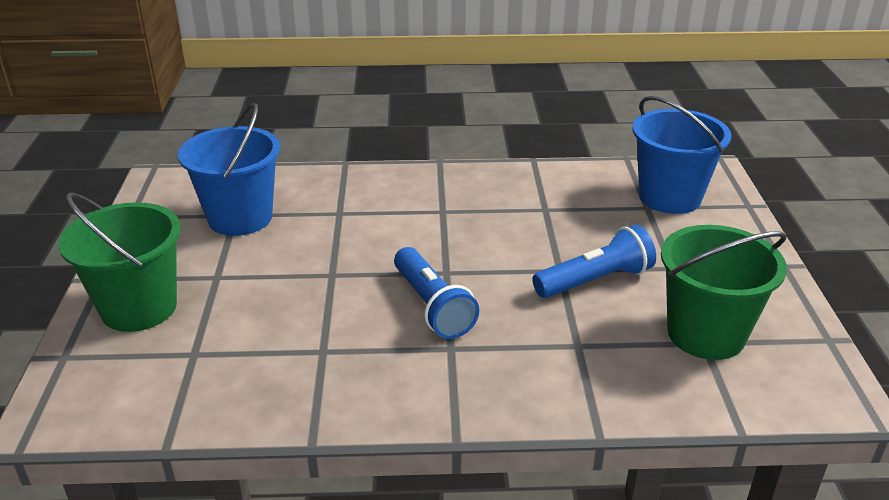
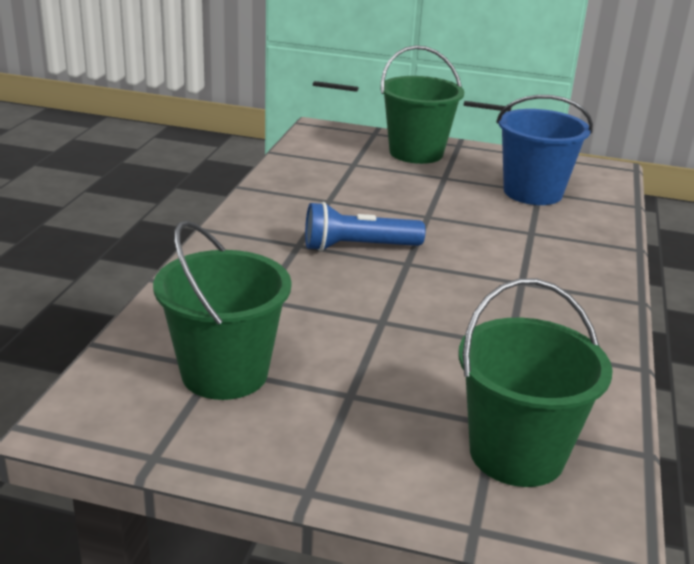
camera: 105 degrees right, 5 degrees down
blue flashlight [532,225,656,298] -> none
blue bucket [633,96,732,214] -> green bucket [459,279,613,487]

